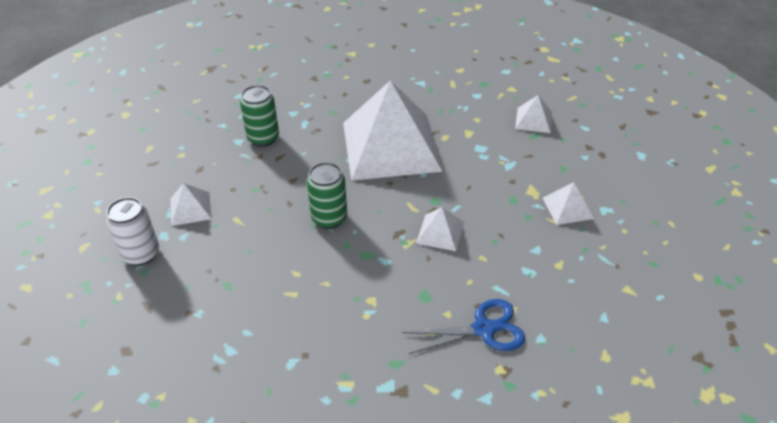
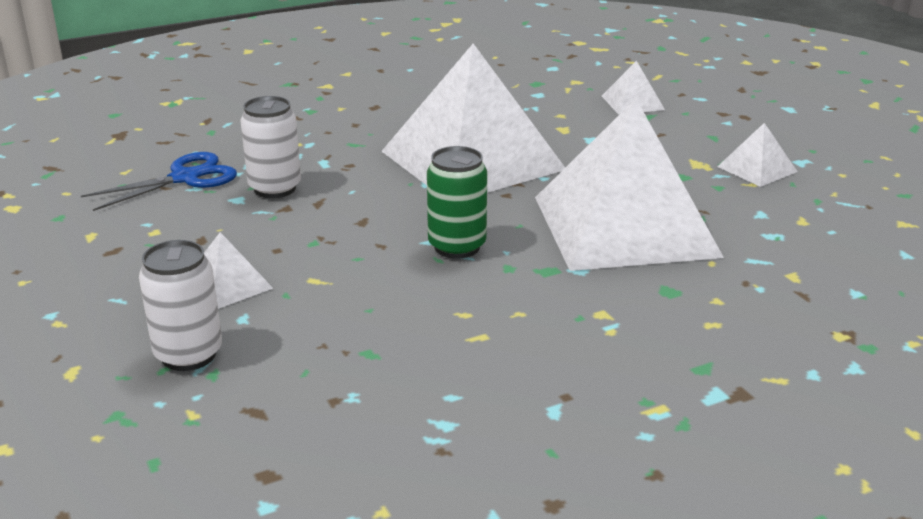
camera: 25 degrees left, 15 degrees down
green can [240,85,279,147] -> white can [240,96,301,198]
blue scissors [403,299,525,354] -> blue scissors moved to [81,152,237,211]
white pyramid [416,207,464,251] -> white pyramid [535,99,724,271], size x2.45

